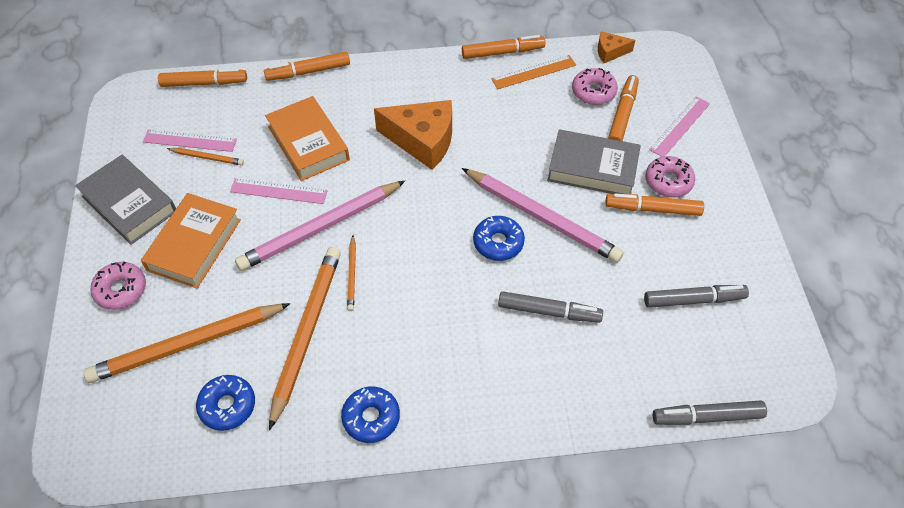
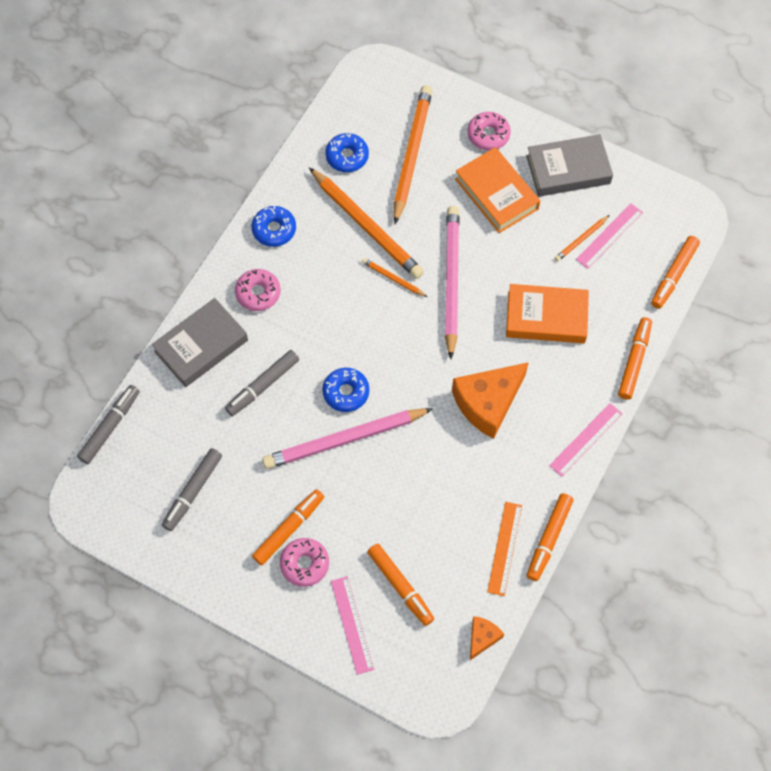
camera: 125 degrees right, 10 degrees up
pink ruler [230,178,328,204] -> pink ruler moved to [549,403,623,477]
grey book [547,129,641,194] -> grey book moved to [152,298,248,387]
pink donut [572,68,618,105] -> pink donut moved to [235,269,280,311]

